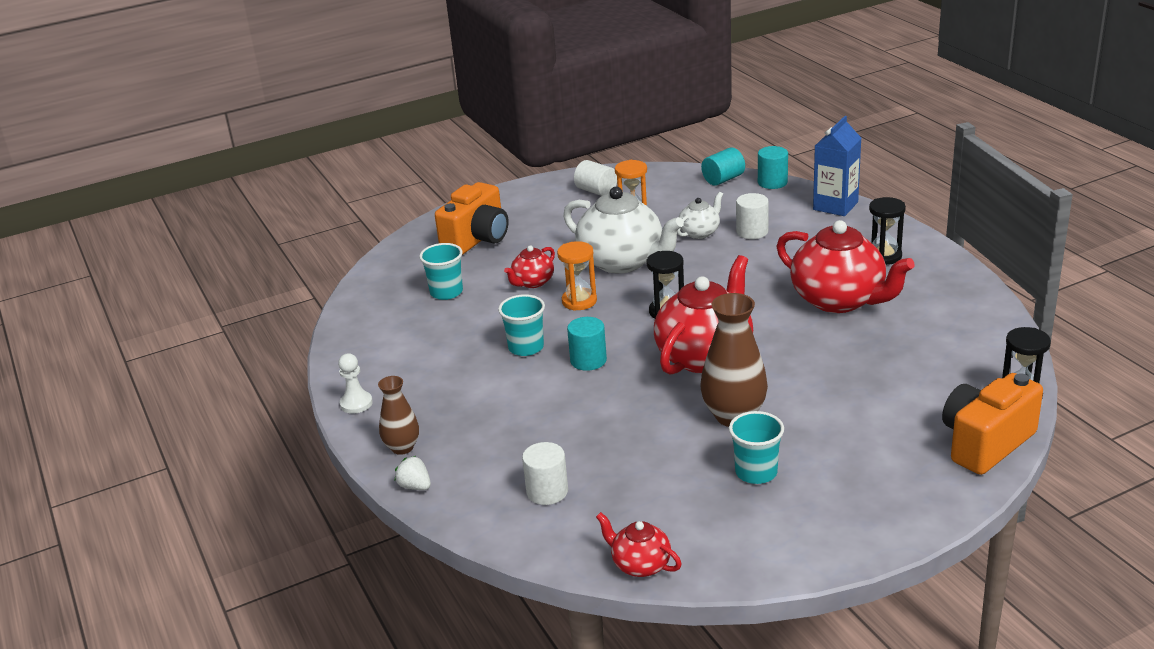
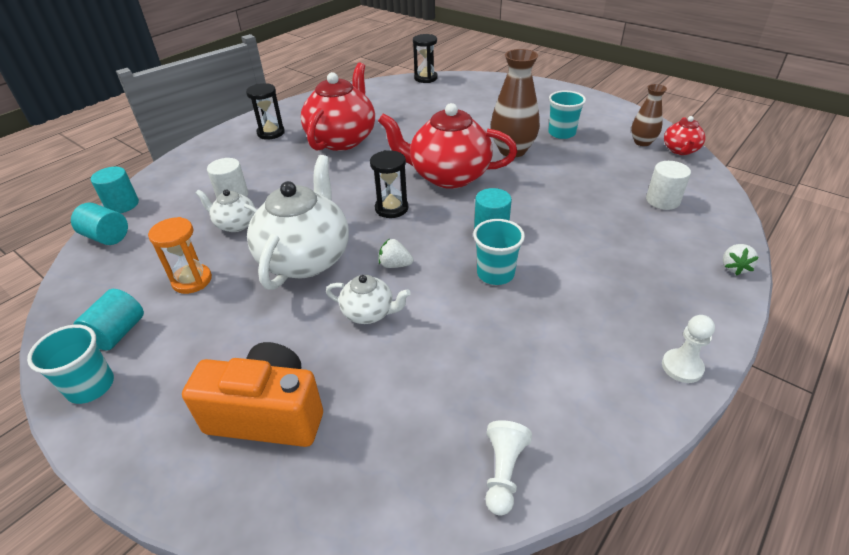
camera: 115 degrees left, 10 degrees up
brown vase [378,376,419,455] -> brown vase moved to [631,84,667,146]
turquoise cup [419,243,463,300] -> turquoise cup moved to [27,325,114,404]
red teapot [504,245,555,288] -> white teapot [326,275,411,324]
orange hourglass [557,241,597,311] -> white strawberry [379,239,413,268]
white cylinder [574,160,617,196] -> turquoise cylinder [73,289,144,351]
blue carton [813,116,861,216] -> none
orange camera [942,373,1043,475] -> none
none -> white pawn [485,420,532,516]

